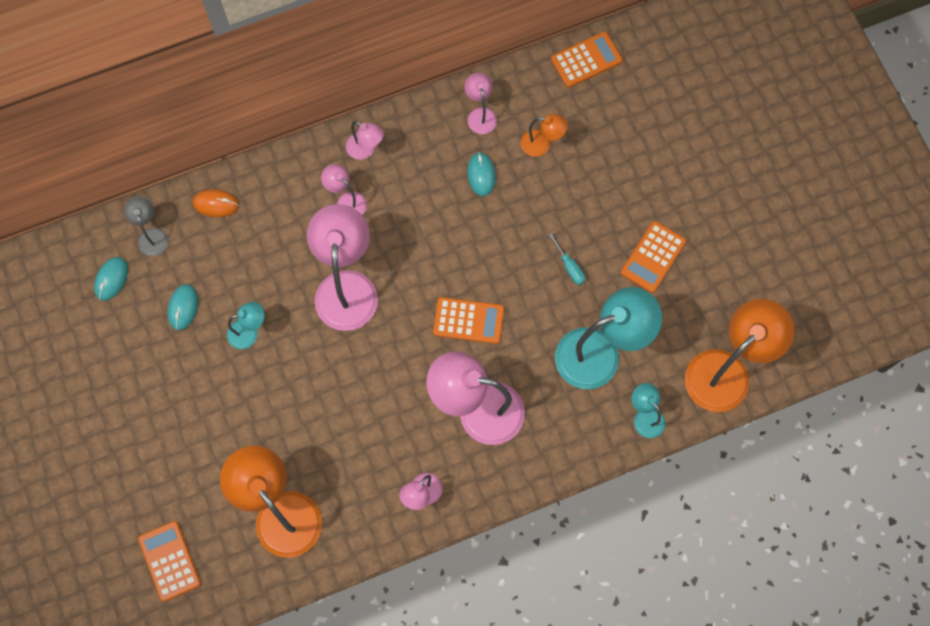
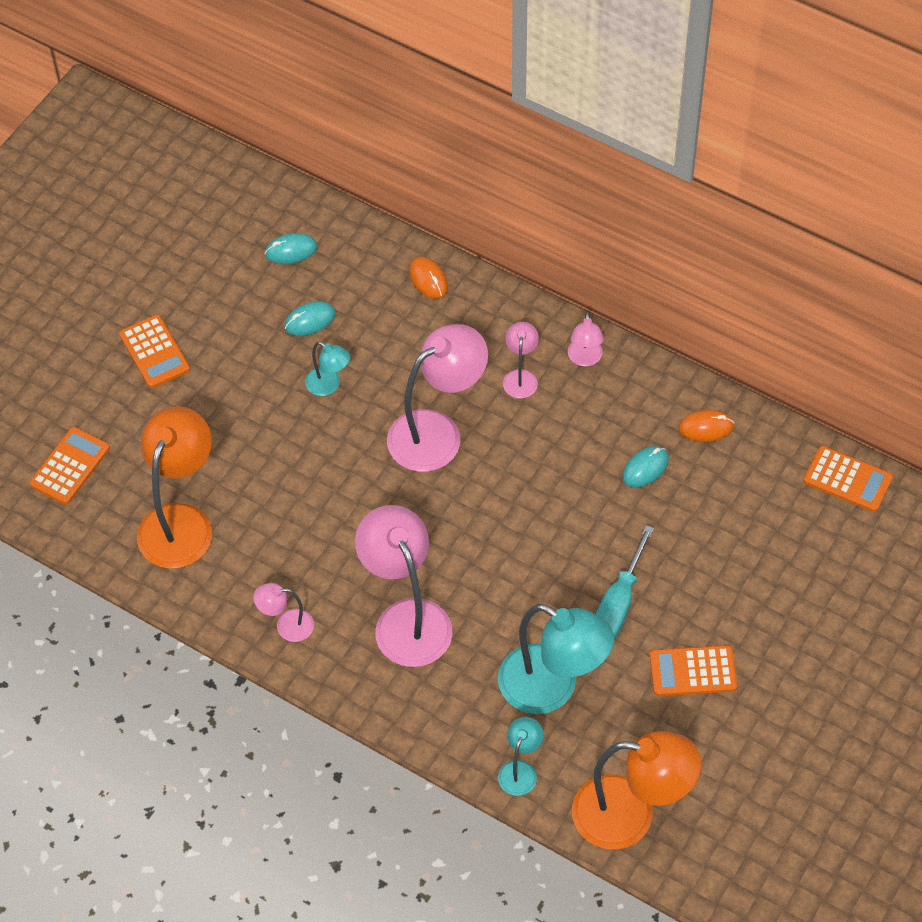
camera: 55 degrees right, 15 degrees down
grey lamp [124,197,168,256] -> none
orange calculator [433,297,504,344] -> orange calculator moved to [119,315,190,388]
pink lamp [464,73,497,134] -> orange mouse [679,410,735,442]
orange lamp [521,114,568,157] -> none
turquoise screwdriver [548,233,585,285] -> turquoise screwdriver [596,525,654,640], size x1.86

